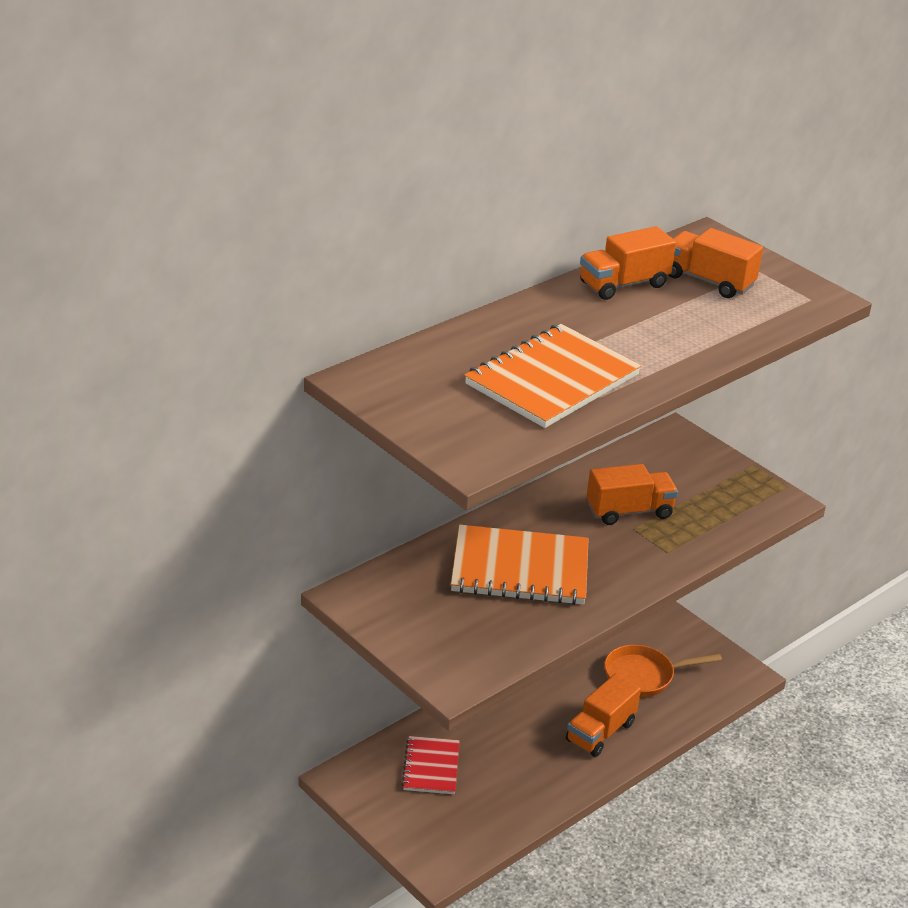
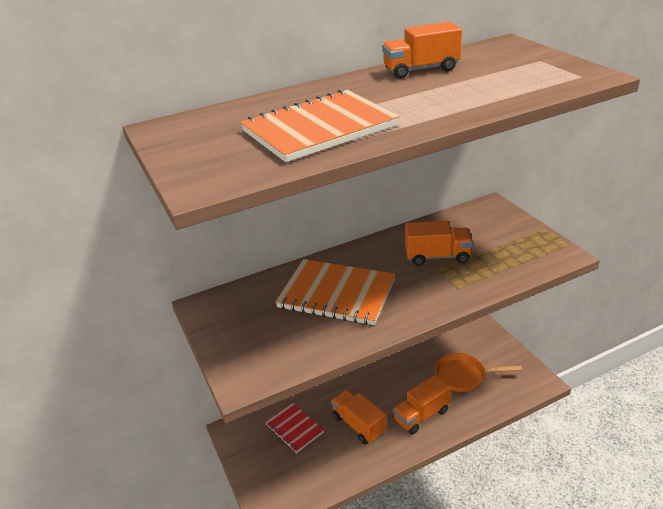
camera: 20 degrees right, 0 degrees up
red notebook [402,736,459,794] -> red notebook turned 60 degrees counterclockwise [265,403,324,453]
orange truck [668,228,763,298] -> orange truck moved to [331,389,387,444]

